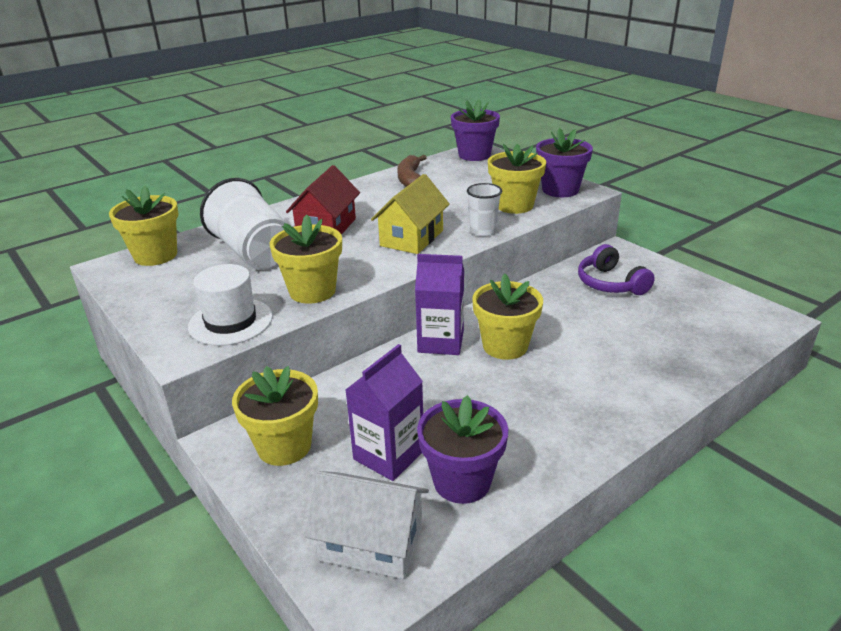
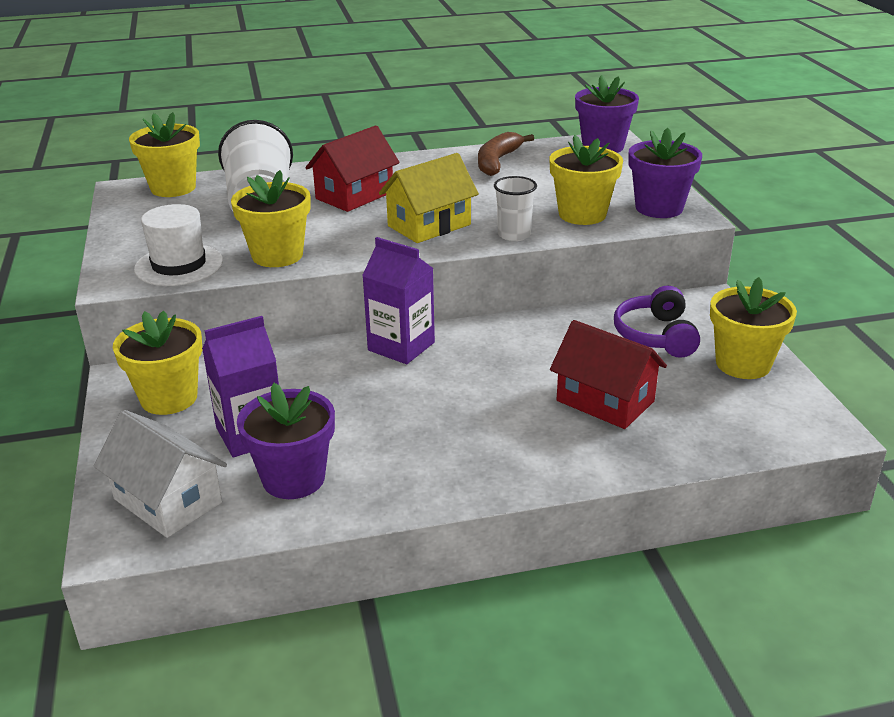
camera: 25 degrees right, 0 degrees up
yellow flower pot [472,274,543,360] -> yellow flower pot moved to [710,277,797,379]
none -> red house [550,320,667,429]

